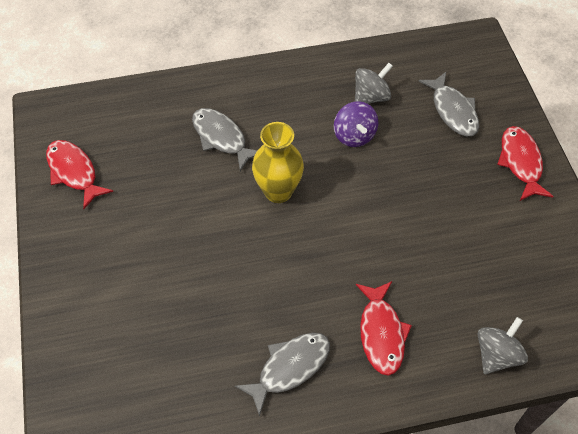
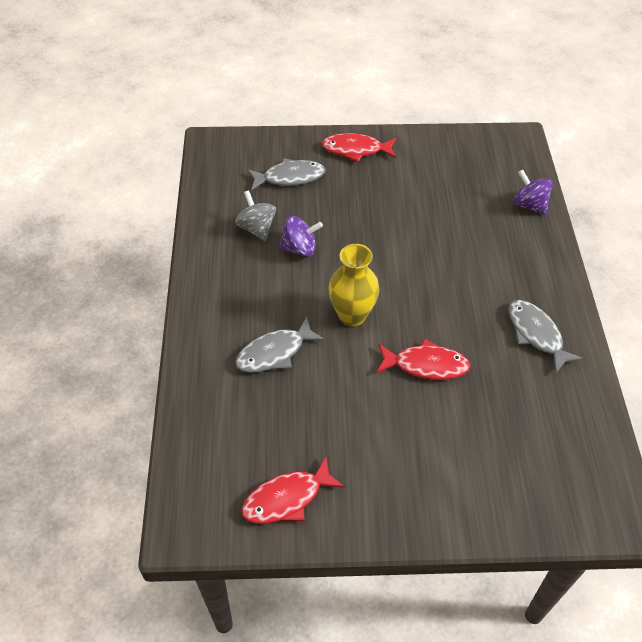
camera: 80 degrees left, 5 degrees down
red fish [356,281,412,376] -> red fish moved to [376,339,471,380]
grey spinning top [477,317,528,374] -> purple spinning top [513,170,553,215]

